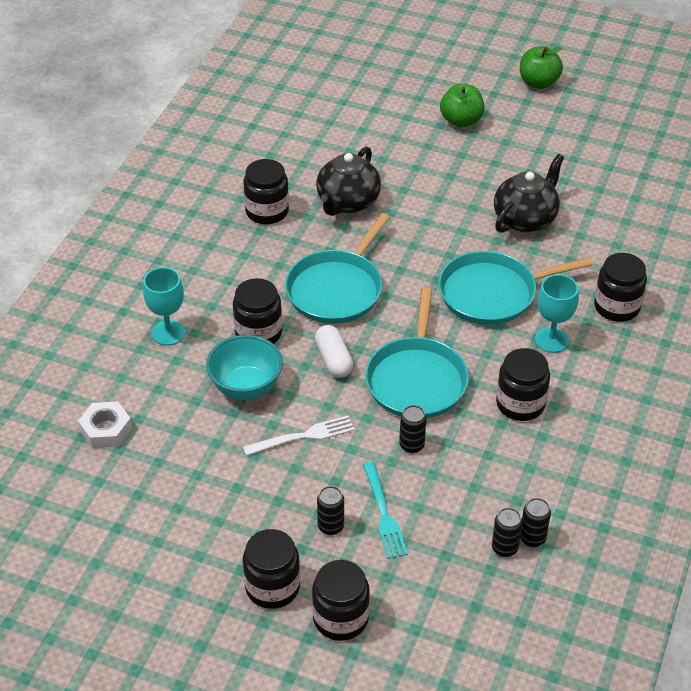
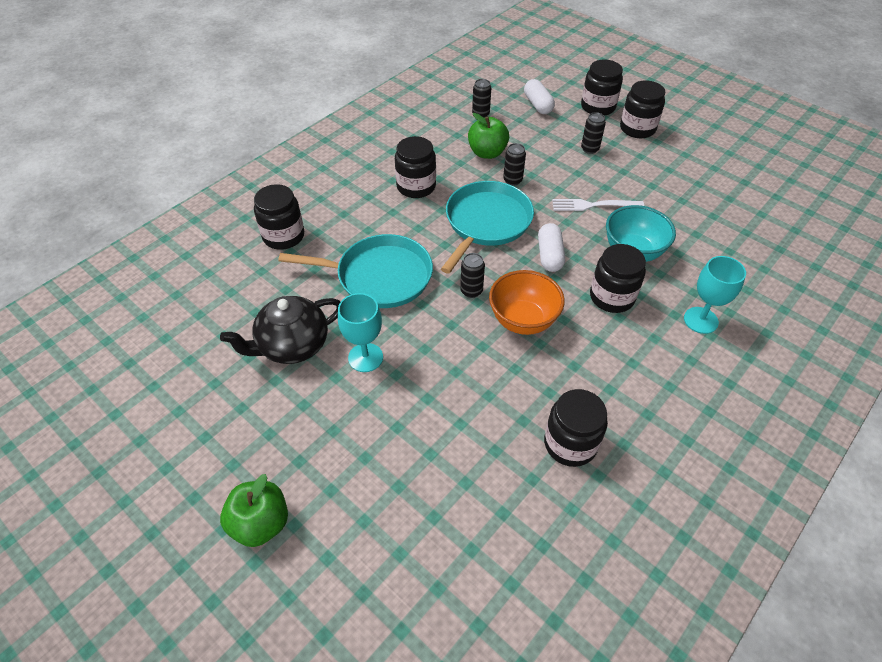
camera: 160 degrees left, 5 degrees up
white nut [78,401,132,448] -> none
turquoise pan [285,213,390,324] -> orange bowl [489,270,565,335]
black teapot [316,146,381,216] -> none
turquoise fork [363,461,408,559] -> none
green apple [520,46,563,89] -> green apple moved to [468,113,509,159]
black can [520,498,551,547] -> black can moved to [460,253,485,298]
turquoise goblet [535,274,579,353] -> turquoise goblet moved to [338,293,383,372]
none -> white capsule [524,79,555,114]

